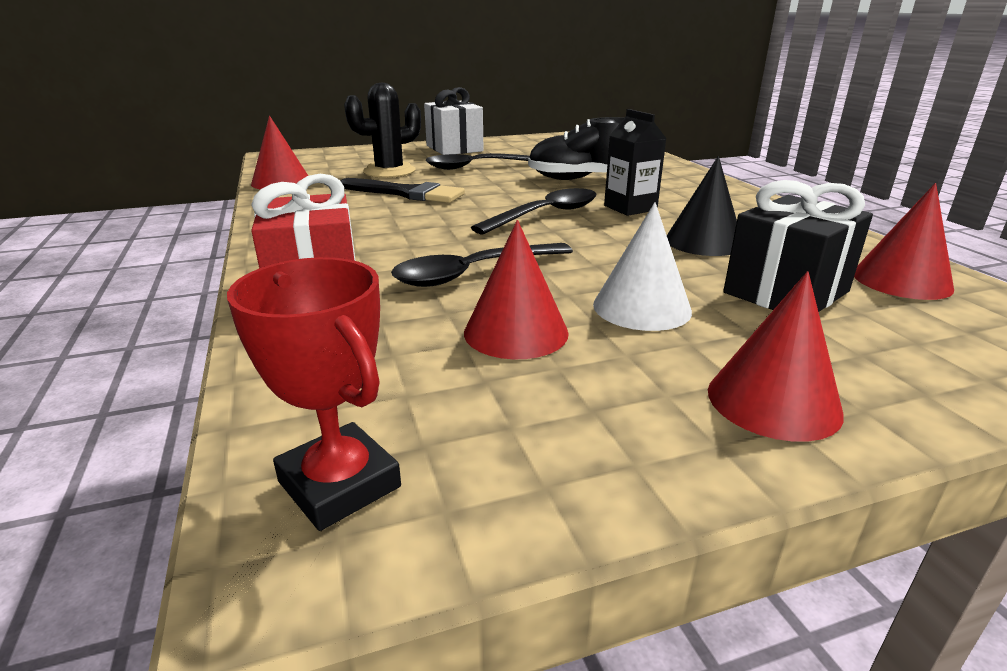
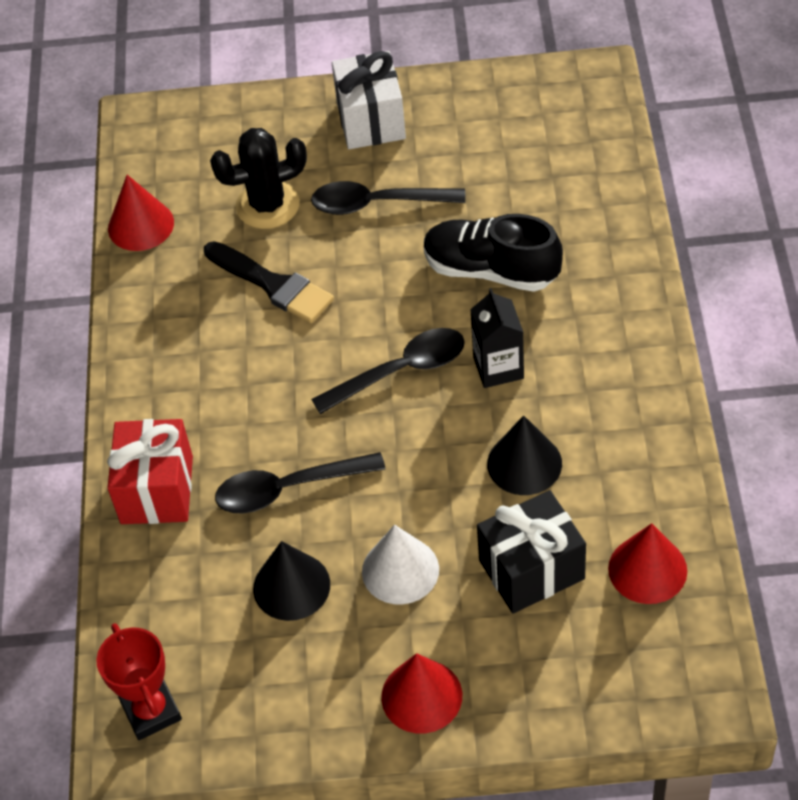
camera: 20 degrees right, 25 degrees up
red cone [464,220,569,359] -> black cone [253,541,330,621]

